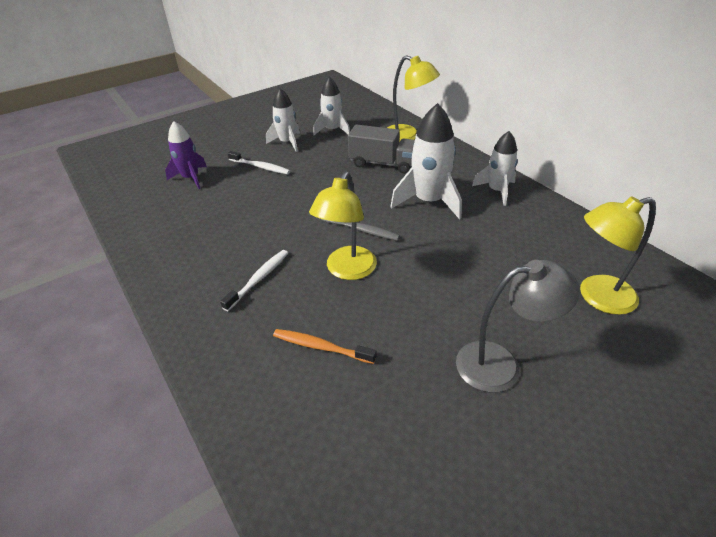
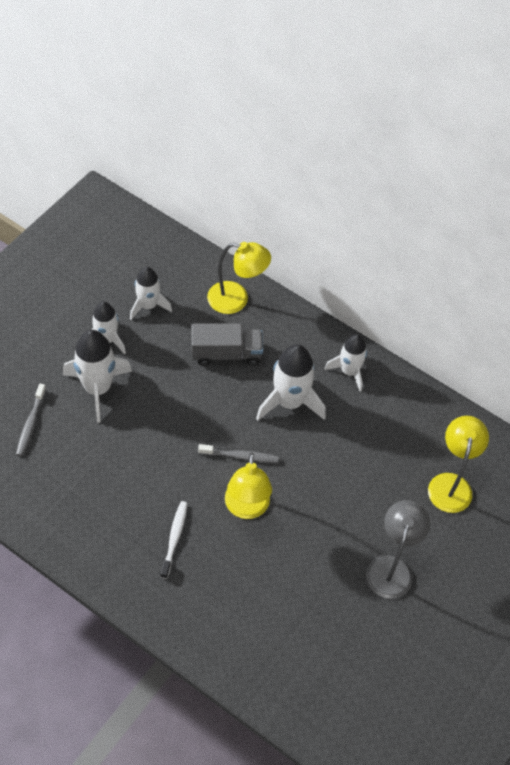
camera: 25 degrees left, 15 degrees up
purple rocket [165,121,207,189] -> grey toothbrush [16,384,46,456]
white toothbrush [227,151,290,174] -> white rocket [63,330,132,423]
orange toothbrush [273,329,376,364] -> none
grey lamp [456,260,580,392] -> grey lamp turned 45 degrees counterclockwise [366,500,430,599]
yellow lamp [580,196,656,315] -> yellow lamp turned 135 degrees clockwise [428,416,489,513]

